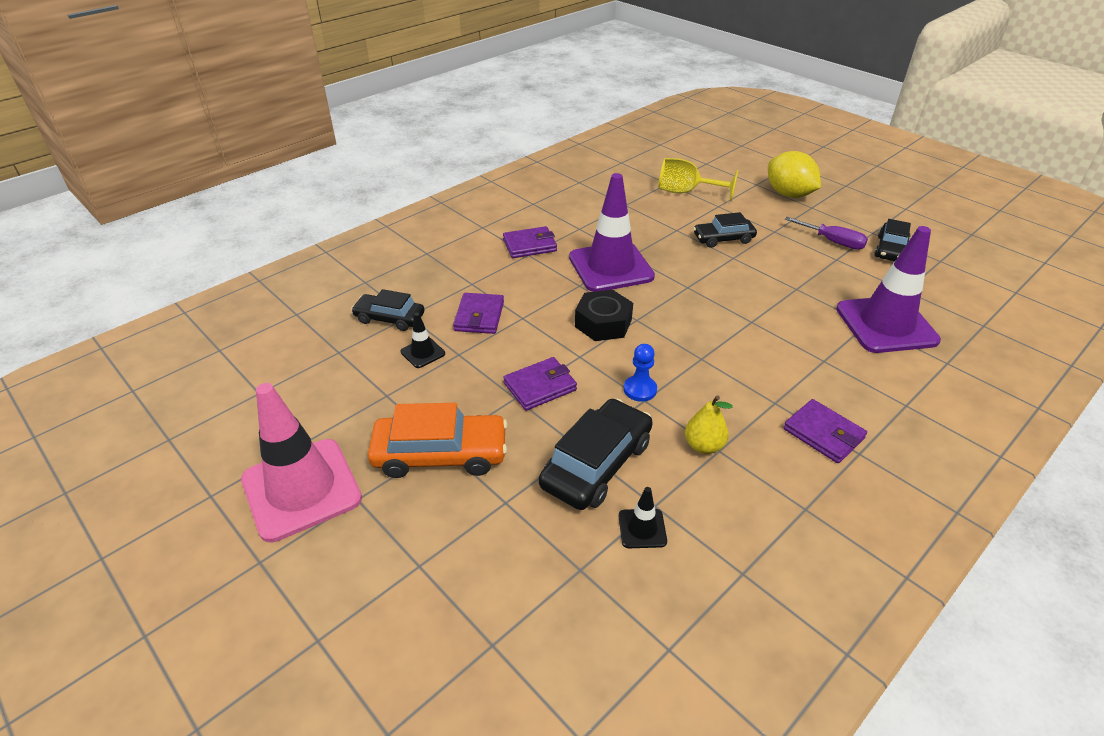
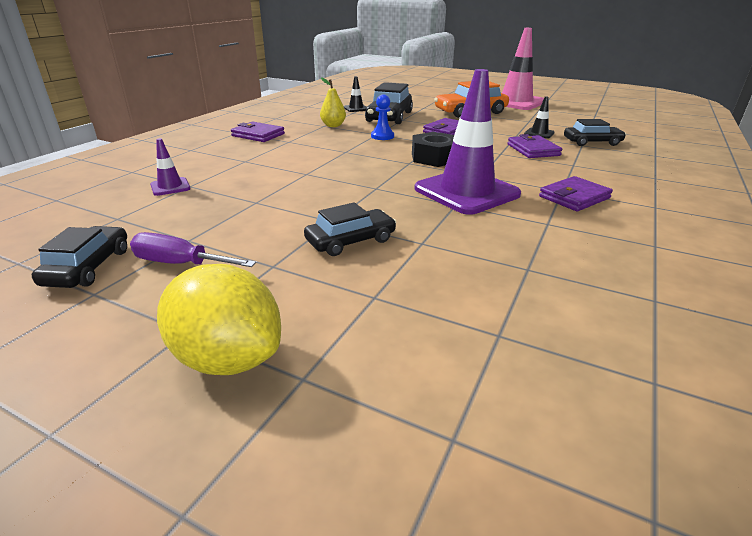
camera: 160 degrees right, 10 degrees down
yellow goblet [659,158,739,201] -> none
purple traffic cone [836,226,941,353] -> purple traffic cone [150,138,191,196], size x0.43

